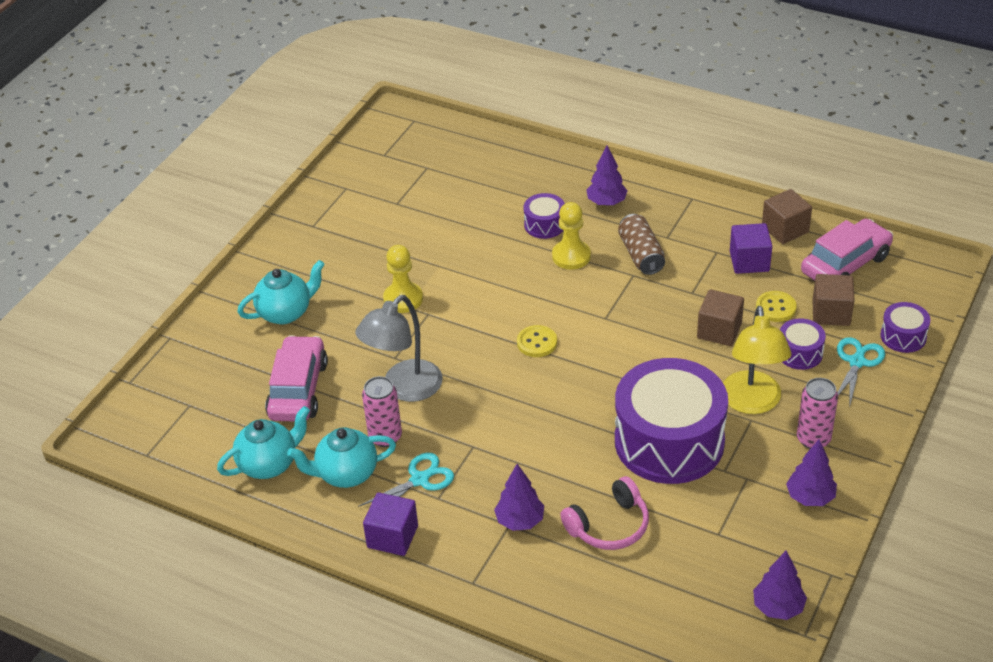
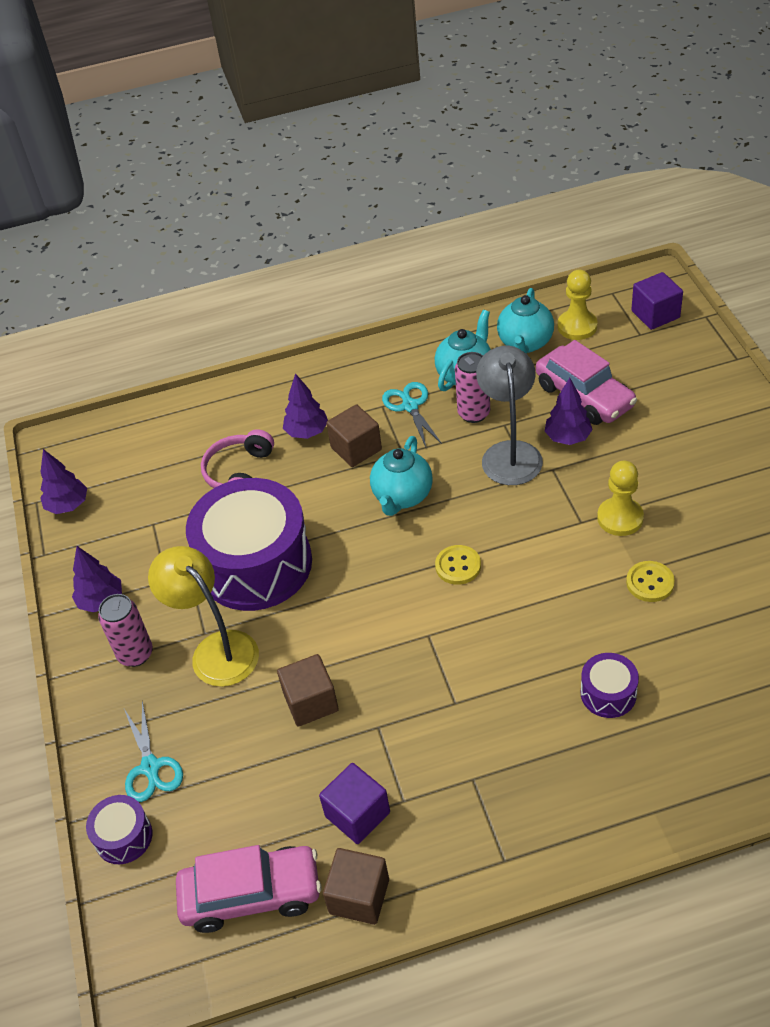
camera: 140 degrees right, 5 degrees up
turquoise teapot [238,260,325,324] -> turquoise teapot moved to [370,436,433,516]
turquoise scissors [358,453,454,507] -> turquoise scissors turned 150 degrees clockwise [382,382,442,447]
purple cube [363,492,418,556] -> purple cube moved to [631,272,683,330]
yellow pawn [552,202,591,270] -> yellow pawn moved to [558,270,597,340]
purple tree [586,145,628,206] -> purple tree moved to [545,378,593,445]
brown can [618,214,665,275] -> none
yellow button [756,291,797,322] -> yellow button moved to [626,561,675,602]
purple drum [780,319,826,370] -> none
pink car [801,219,893,281] -> pink car turned 105 degrees counterclockwise [176,845,322,933]
brown cube [813,274,855,326] -> brown cube moved to [326,404,382,467]

